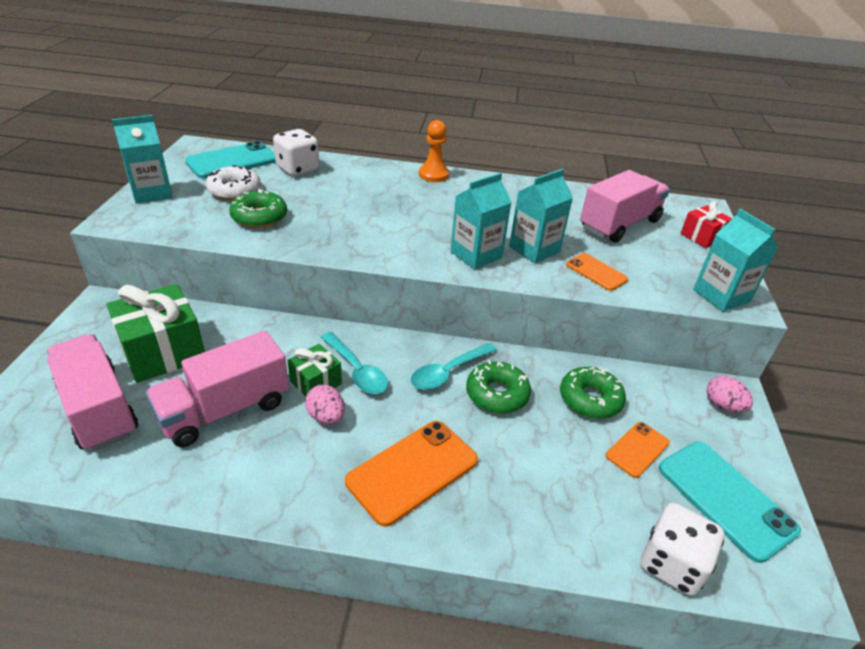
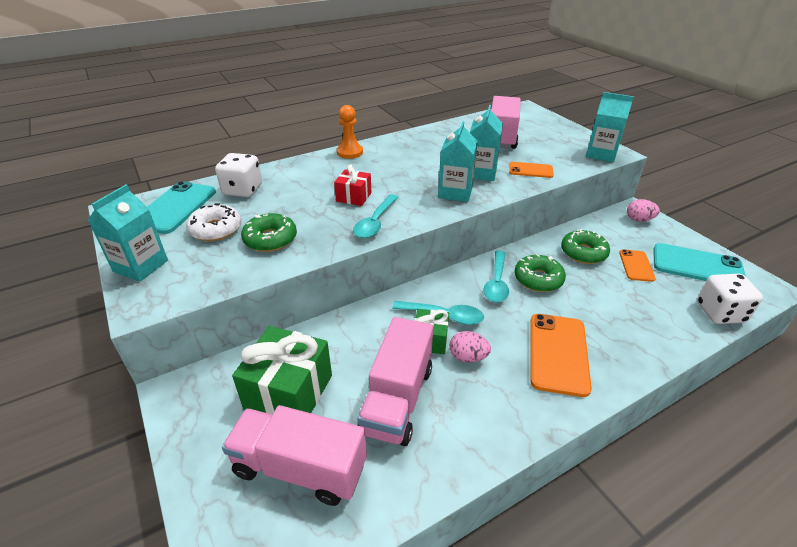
camera: 35 degrees left, 0 degrees up
red gift [680,202,733,248] -> red gift moved to [334,165,371,206]
none -> turquoise spoon [353,194,398,238]

